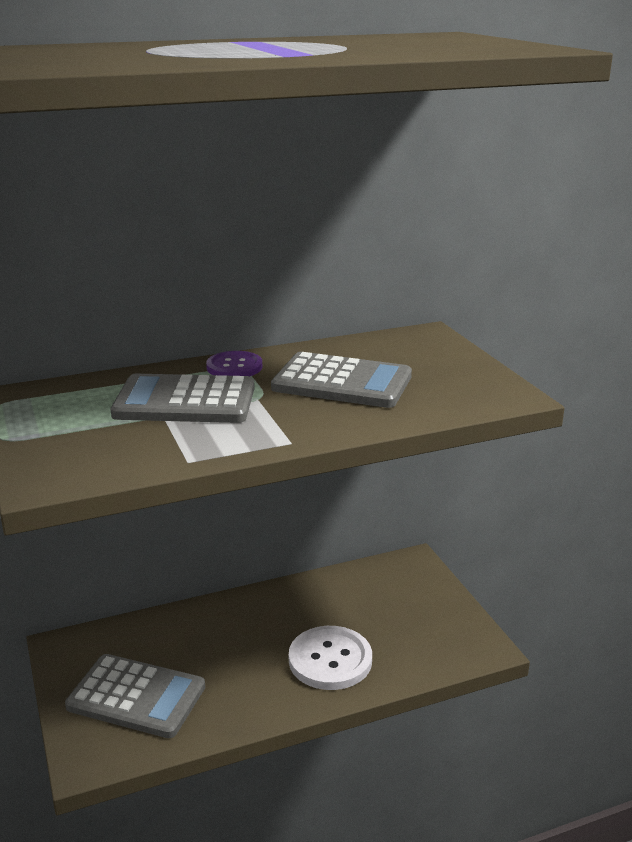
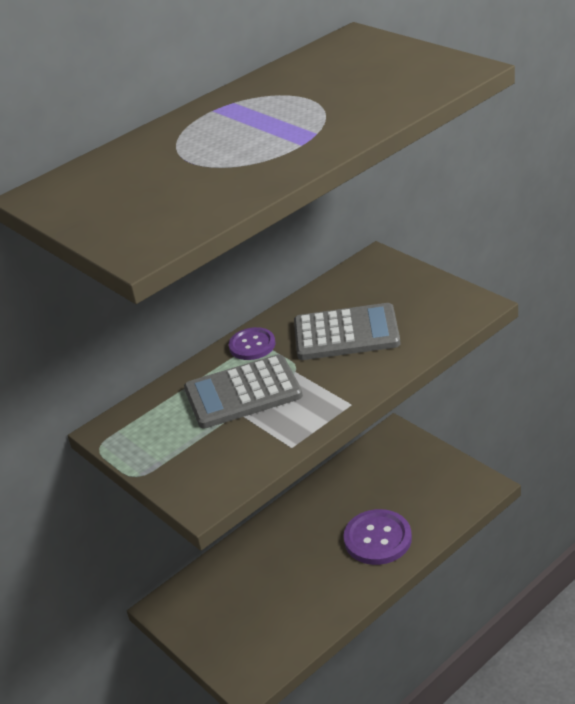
camera: 15 degrees left, 10 degrees up
grey calculator [65,654,205,738] -> none
white button [289,626,372,690] -> purple button [343,509,412,565]

